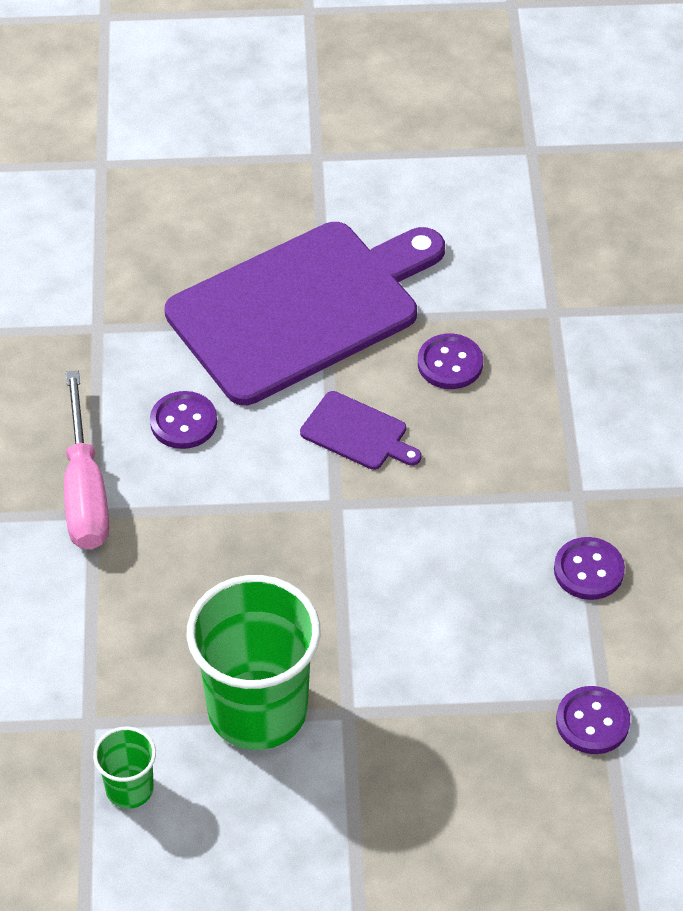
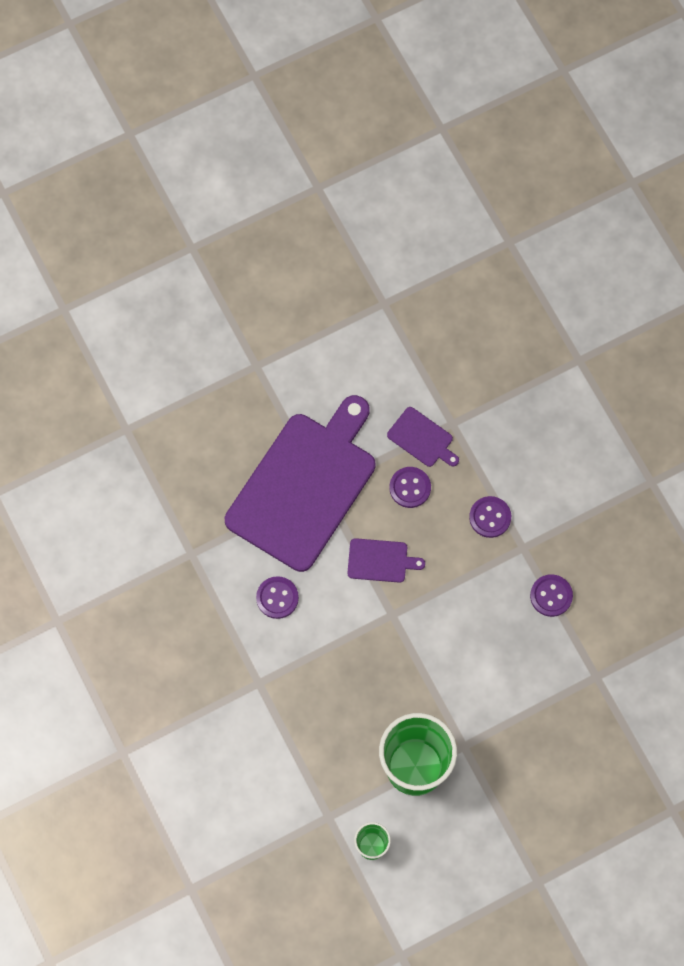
camera: 25 degrees left, 20 degrees up
pink screwdriver [64,371,109,550] -> none
purple button [556,686,630,754] -> purple button moved to [469,496,511,538]
none -> purple cutting board [387,407,459,467]

